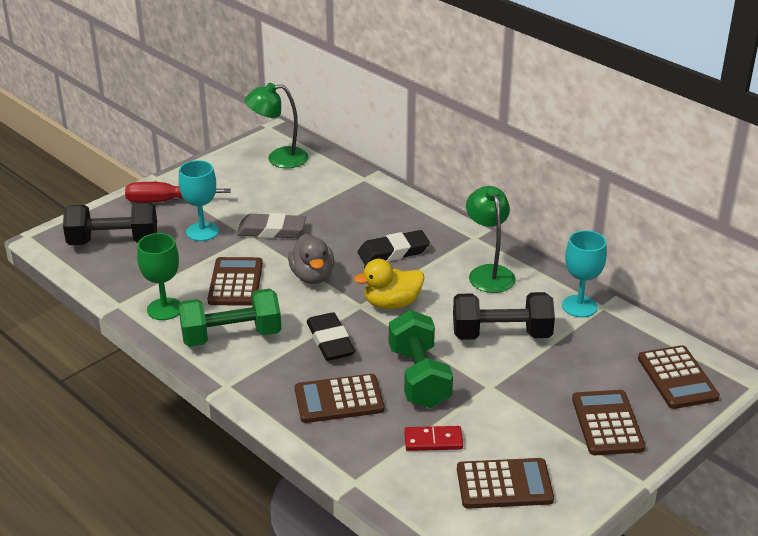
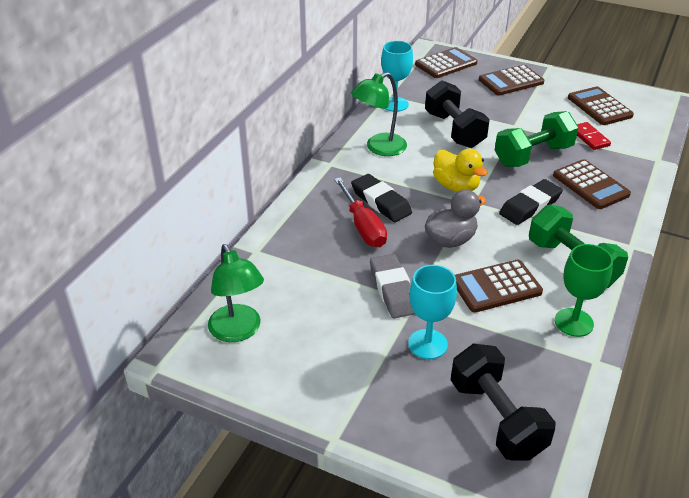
camera: 110 degrees left, 5 degrees up
red screwdriver [125,182,231,203] -> red screwdriver moved to [334,177,387,247]

